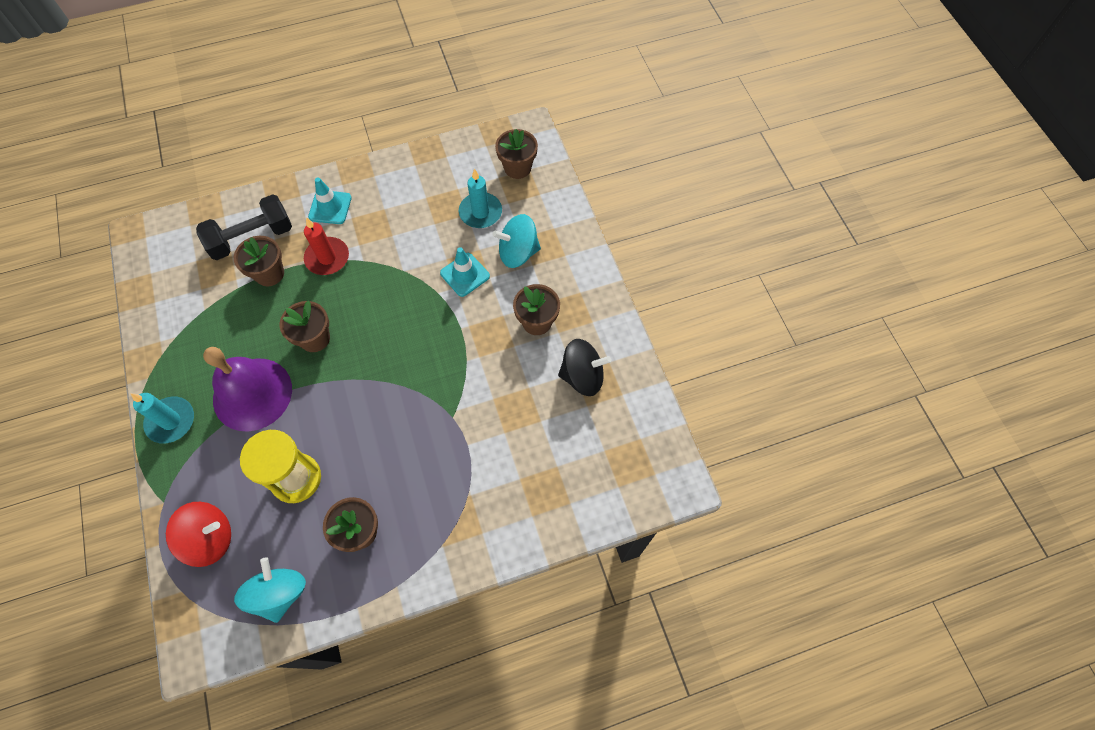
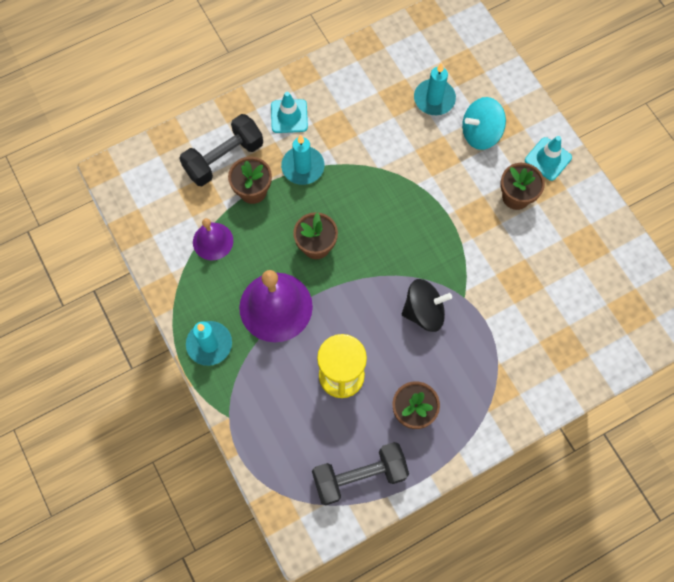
camera: 10 degrees left, 5 degrees up
red spinning top [166,502,231,567] -> none
turquoise spinning top [234,557,306,623] -> black dumbbell [312,442,409,505]
red candle [304,217,349,275] -> turquoise candle [281,135,324,185]
turquoise traffic cone [440,247,490,297] -> turquoise traffic cone moved to [525,136,572,181]
brown flower pot [495,129,538,179] -> none
black spinning top [558,339,611,396] -> black spinning top moved to [402,279,452,332]
none -> purple bell [193,218,233,260]

